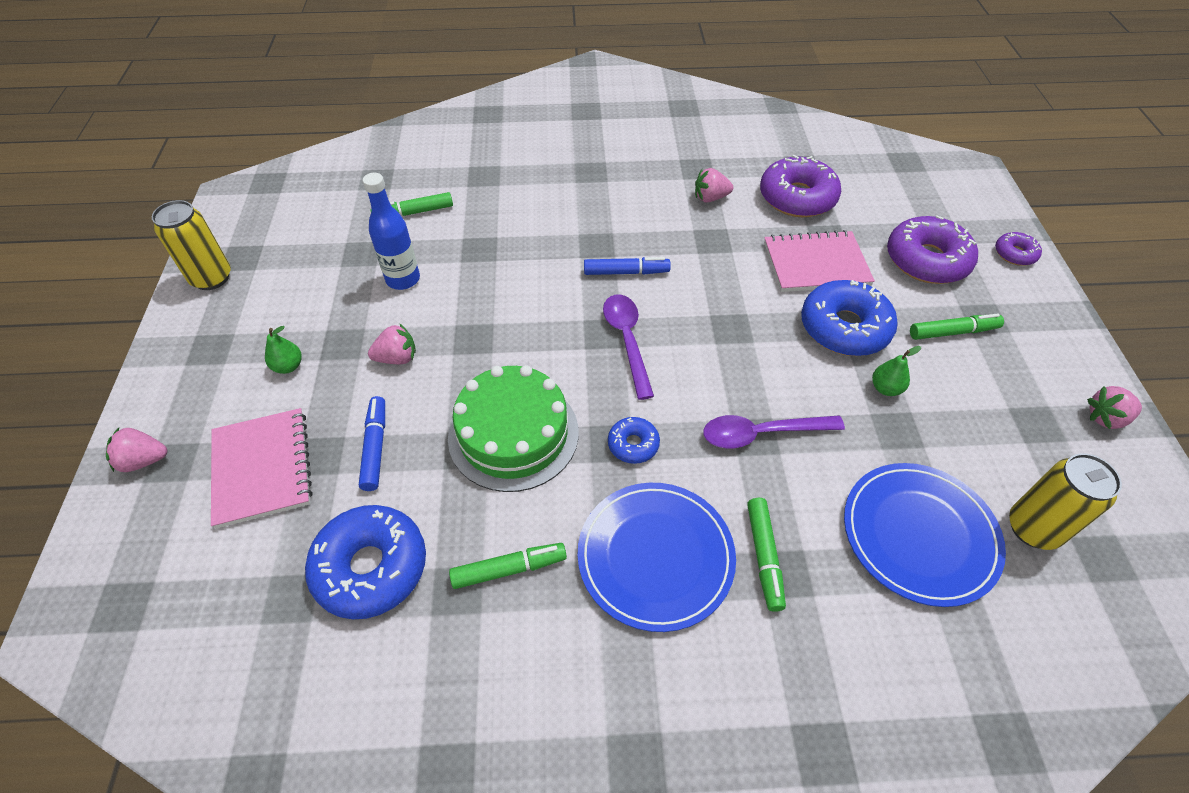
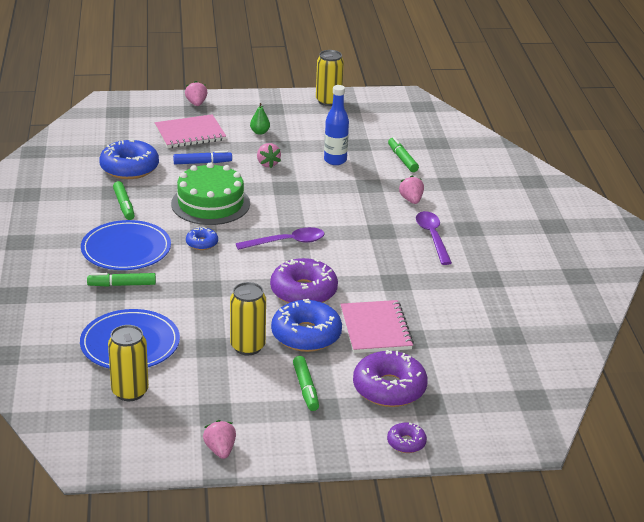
camera: 85 degrees right, 20 degrees down
blue marker [584,257,671,275] -> none
pink strawberry [695,168,733,203] -> pink strawberry moved to [399,175,424,204]
purple spoon [703,415,845,449] -> purple spoon moved to [416,211,452,265]
purple donut [760,155,841,217] -> purple donut moved to [270,258,338,303]
green pear [872,346,921,396] -> yellow can [230,282,266,355]

